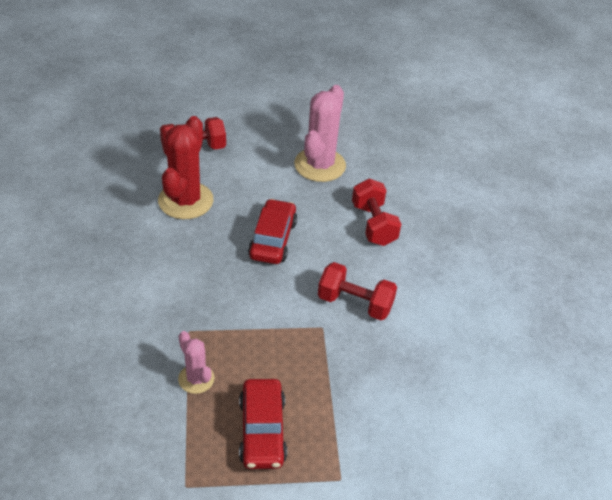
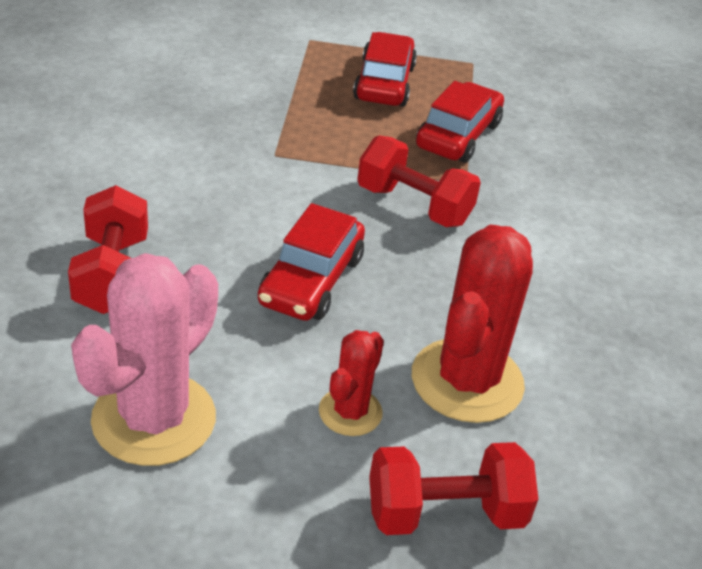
camera: 170 degrees left, 5 degrees down
pink cactus [178,331,214,394] -> red car [416,81,504,163]
red dumbbell [318,262,397,320] -> red dumbbell moved to [357,136,481,227]
none -> red cactus [319,330,384,436]

